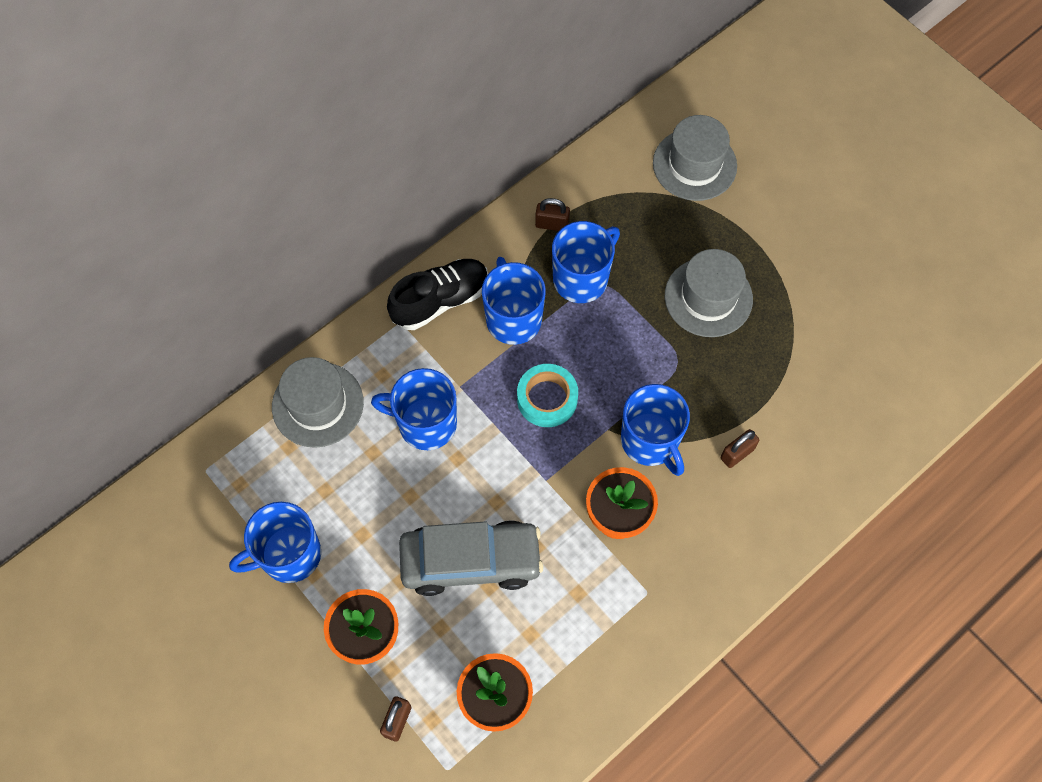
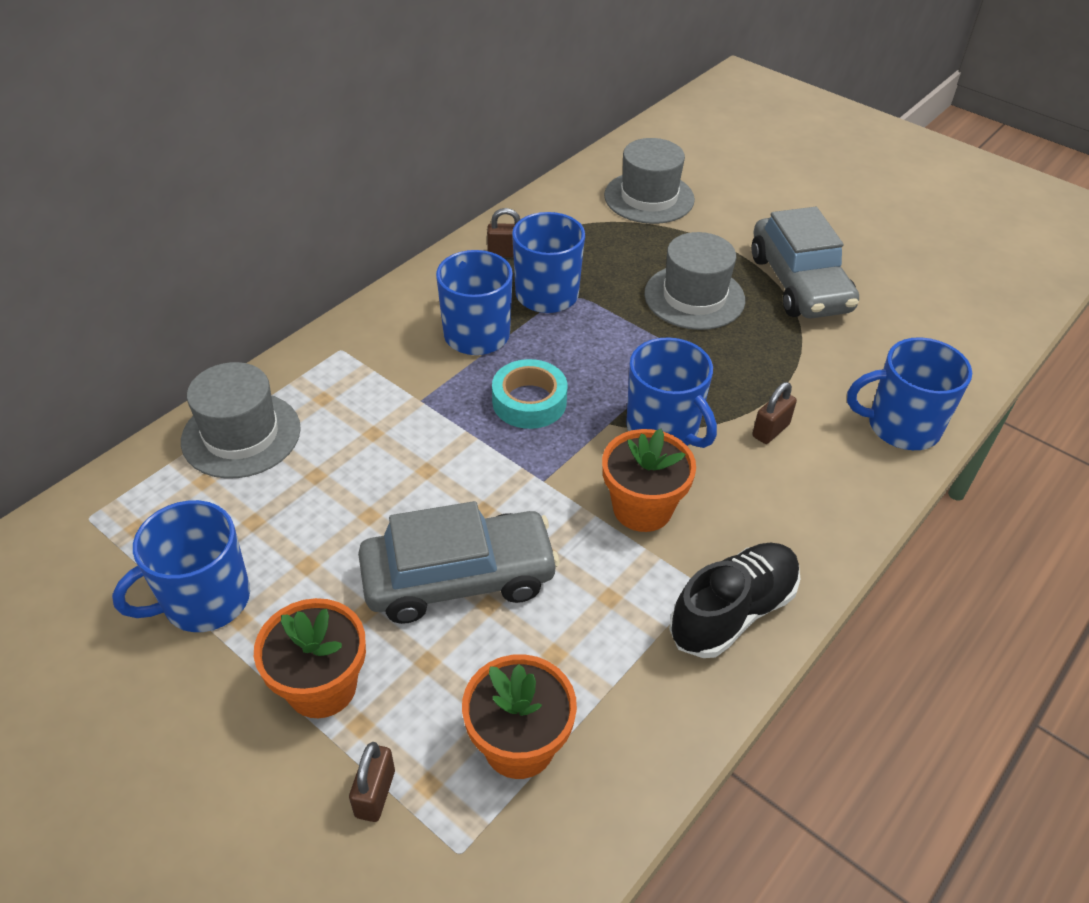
camera: 10 degrees left, 20 degrees down
blue mug [371,368,457,450] -> blue mug moved to [847,337,972,450]
black shoe [387,259,488,330] -> black shoe moved to [669,542,800,658]
none -> grey car [752,207,859,318]

